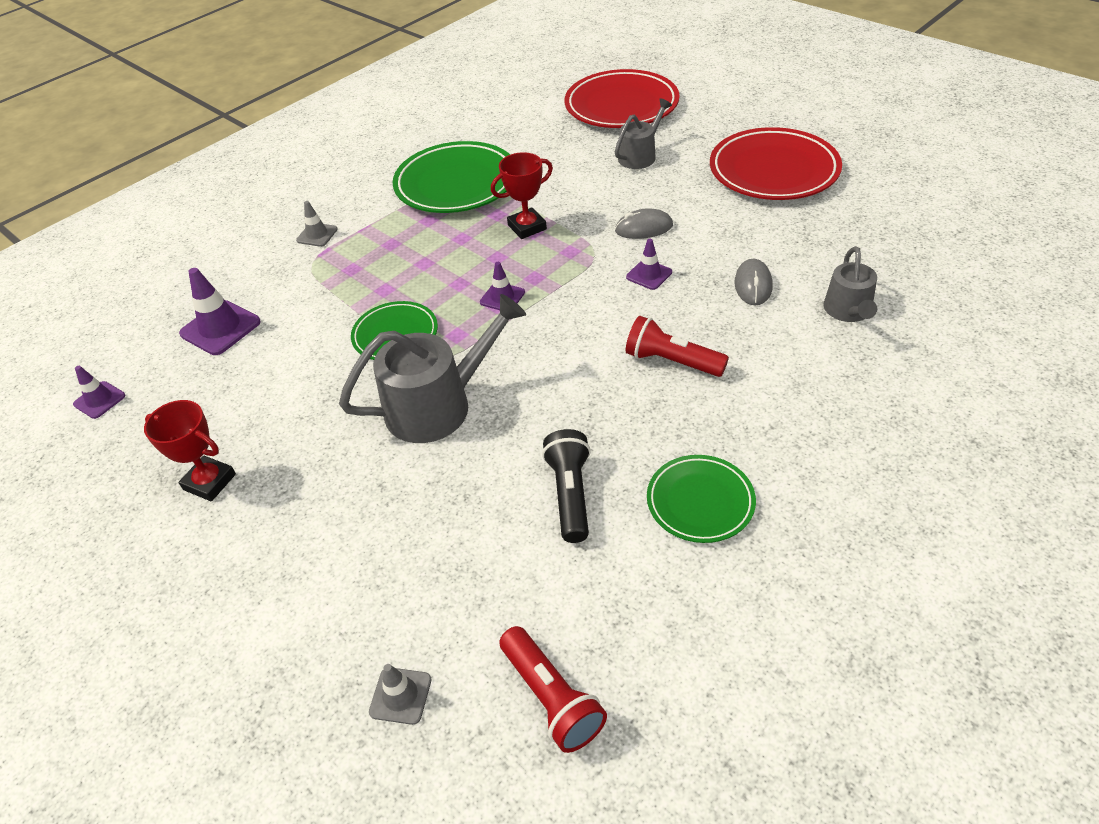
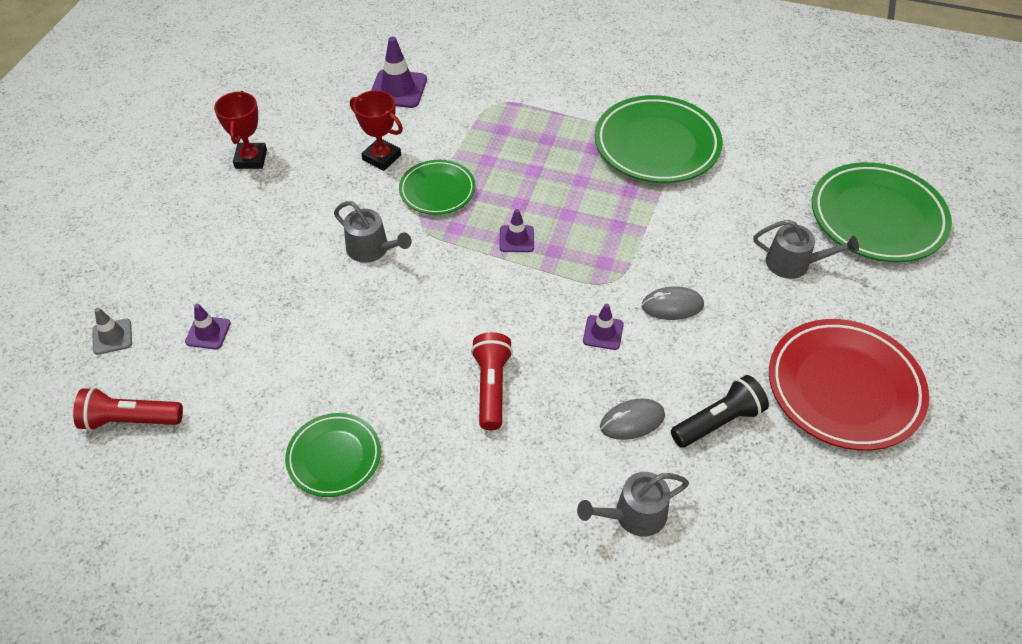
camera: 60 degrees right, 5 degrees up
purple traffic cone [73,366,125,419] -> purple traffic cone moved to [185,304,231,349]
grey traffic cone [296,201,338,247] -> none
grey watering can [339,294,526,443] -> grey watering can [334,201,412,263], size x0.59
red trophy [491,152,553,239] -> red trophy moved to [350,90,403,171]
red flashlight [499,626,607,753] -> red flashlight turned 60 degrees clockwise [73,387,183,431]
black flashlight [542,429,591,543] -> black flashlight moved to [671,375,769,448]
red plate [565,69,679,128] -> green plate [812,162,952,262]
grey mouse [615,208,673,239] -> grey mouse turned 60 degrees counterclockwise [641,286,704,320]

